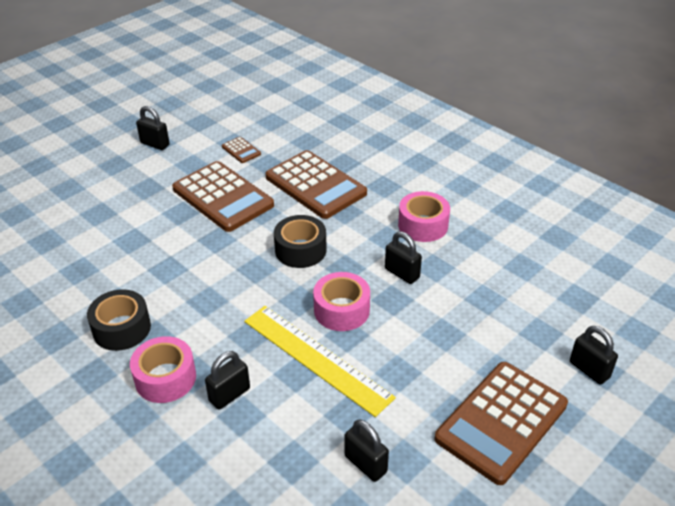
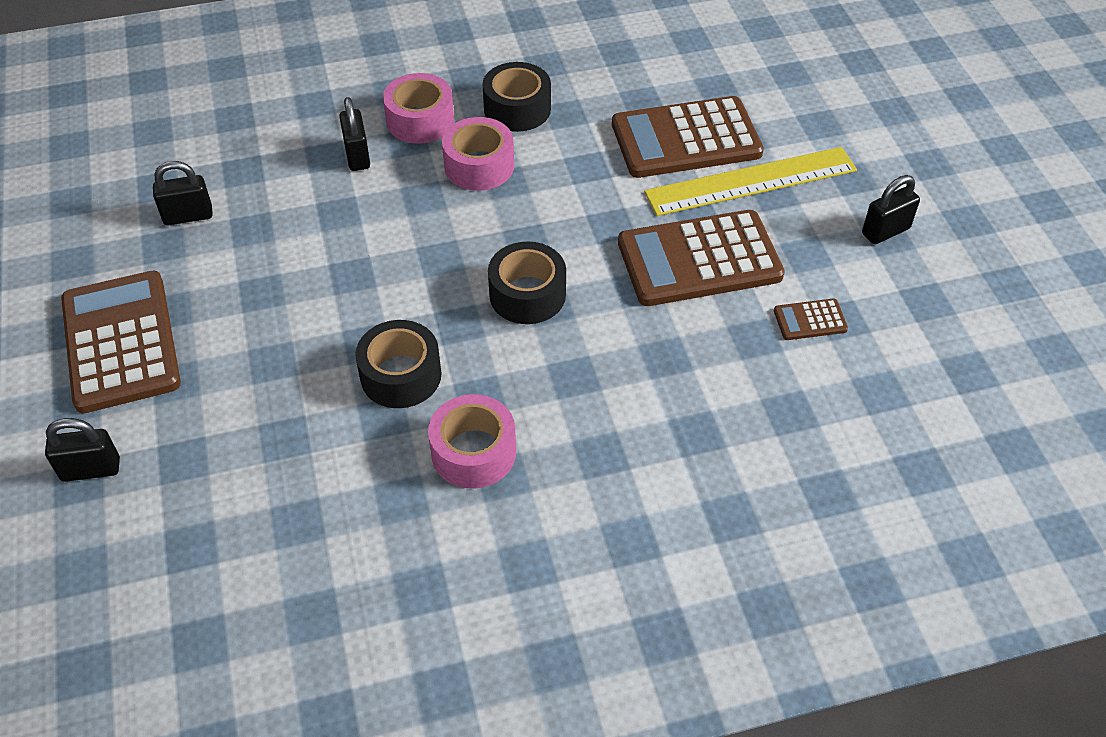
camera: 120 degrees right, 10 degrees up
yellow ruler [244,306,396,417] -> yellow ruler moved to [644,147,857,216]
brown calculator [265,150,367,219] -> brown calculator moved to [612,96,764,178]
pink tape [313,272,370,331] -> pink tape moved to [442,117,514,191]
black padlock [385,231,422,284] -> black tape [355,320,442,408]

